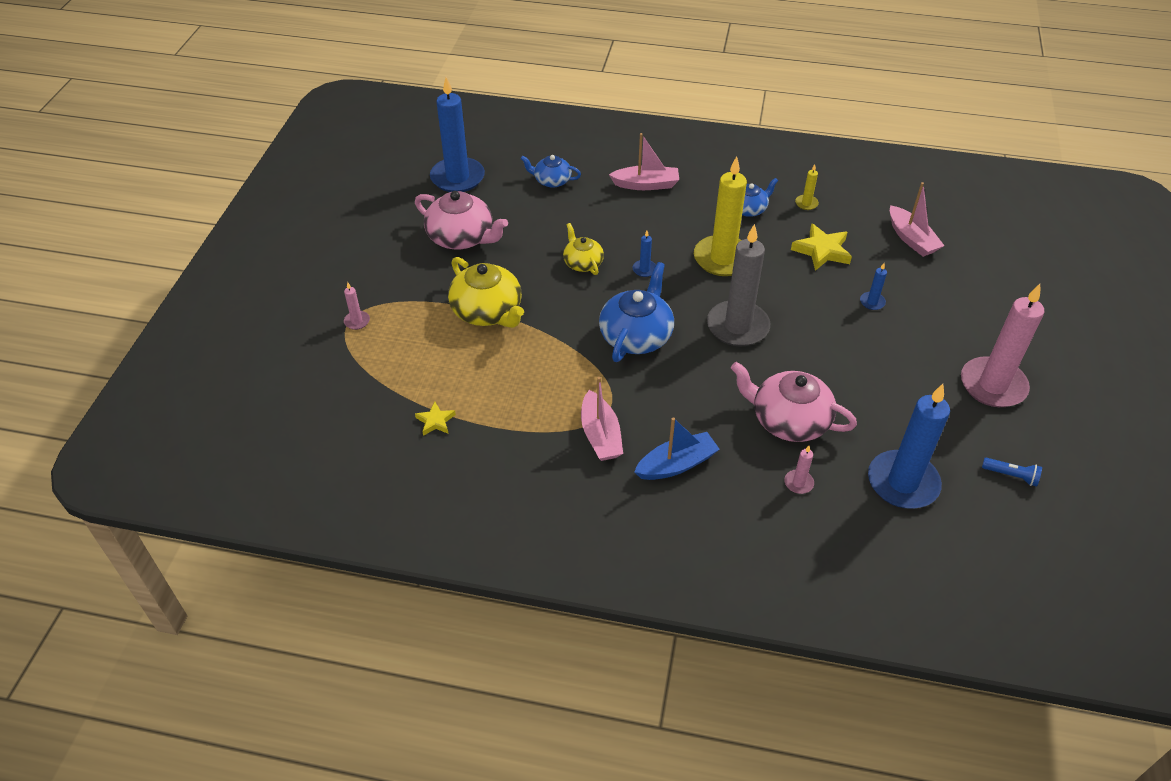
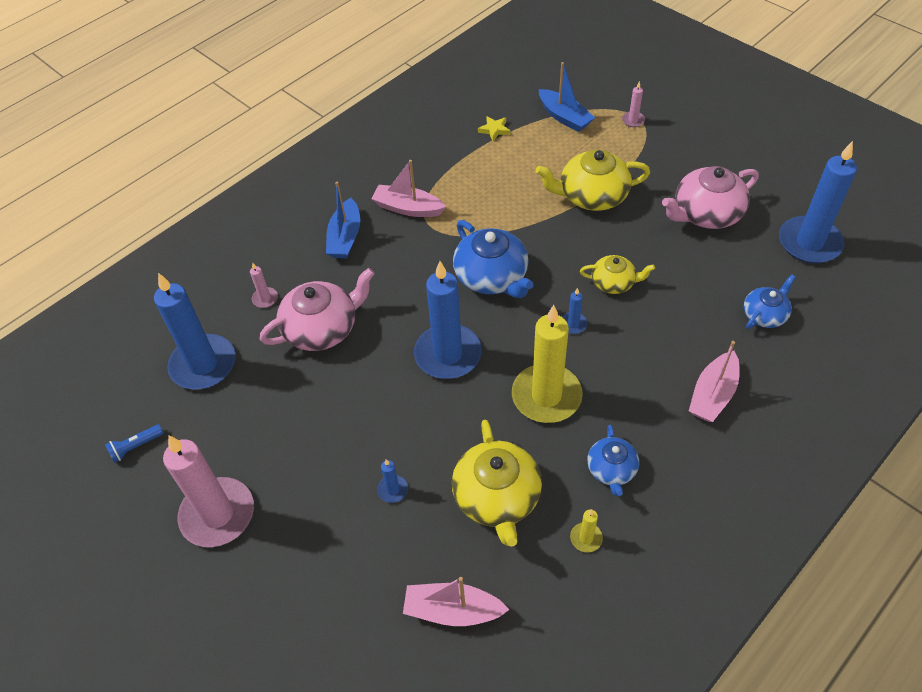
camera: 125 degrees right, 5 degrees up
grey candle [707,224,770,346] -> blue candle [414,261,482,379]
yellow star [791,223,852,271] -> yellow teapot [452,420,542,547]
none -> blue boat [539,62,595,132]

